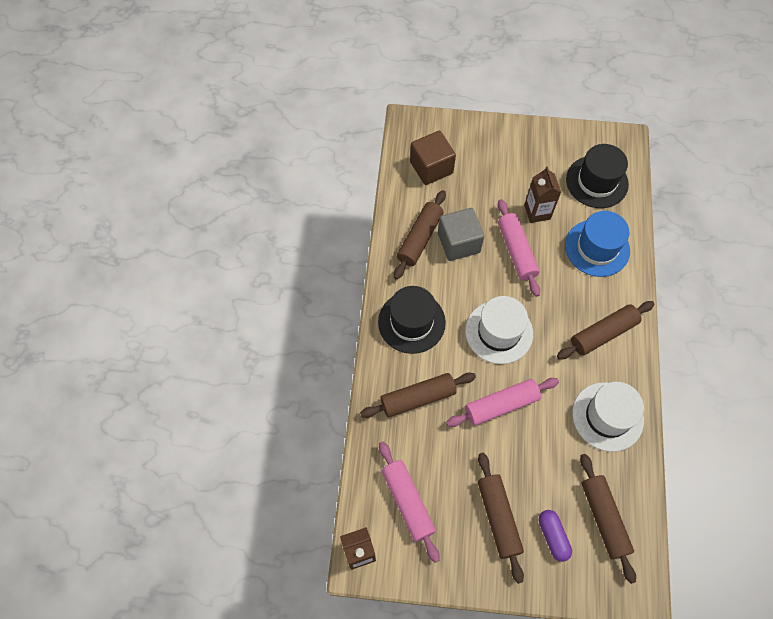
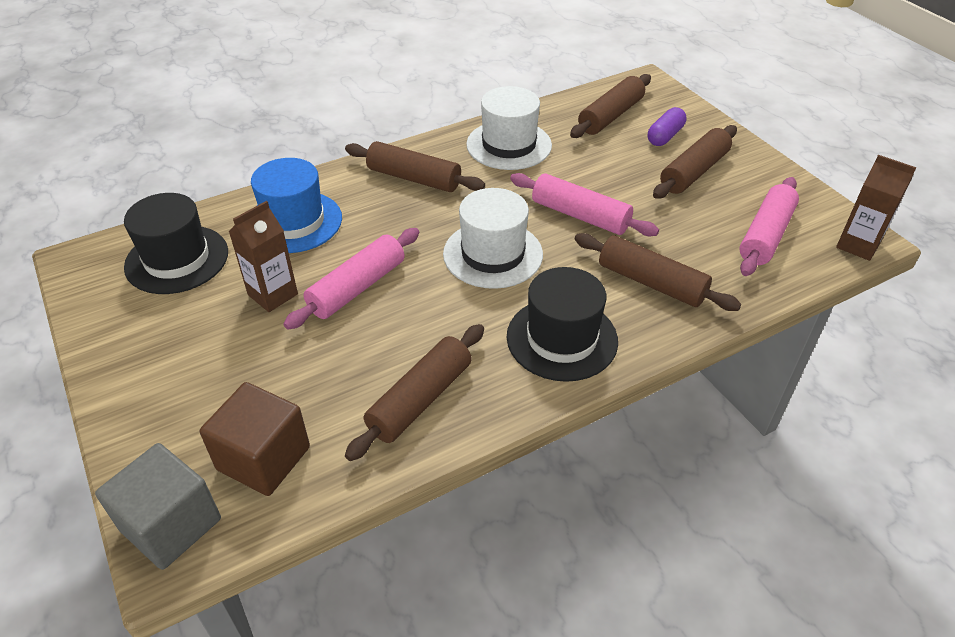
camera: 125 degrees left, 20 degrees down
brown rolling pin [394,190,446,280] -> brown rolling pin turned 45 degrees counterclockwise [345,324,484,461]
grey cube [438,208,484,261] -> grey cube moved to [95,443,221,570]

